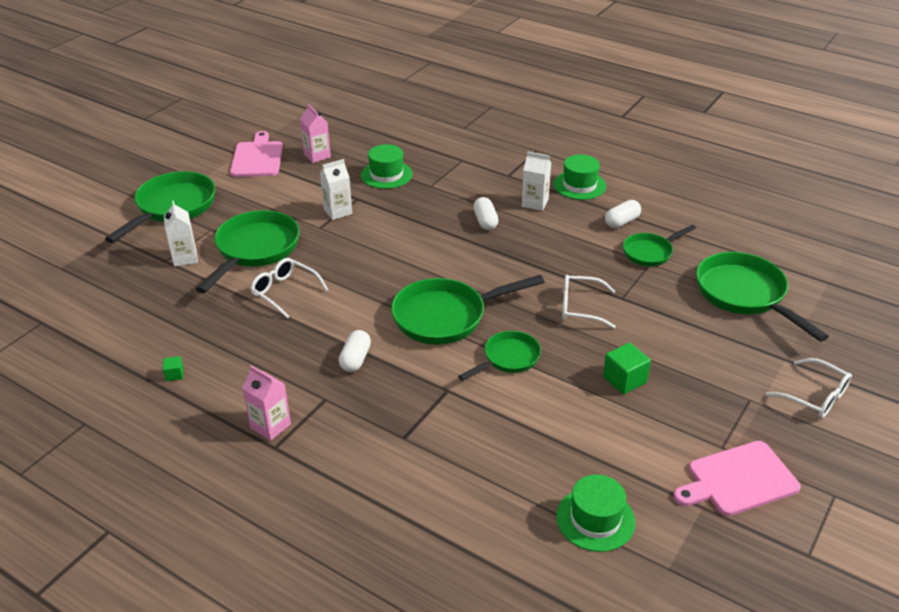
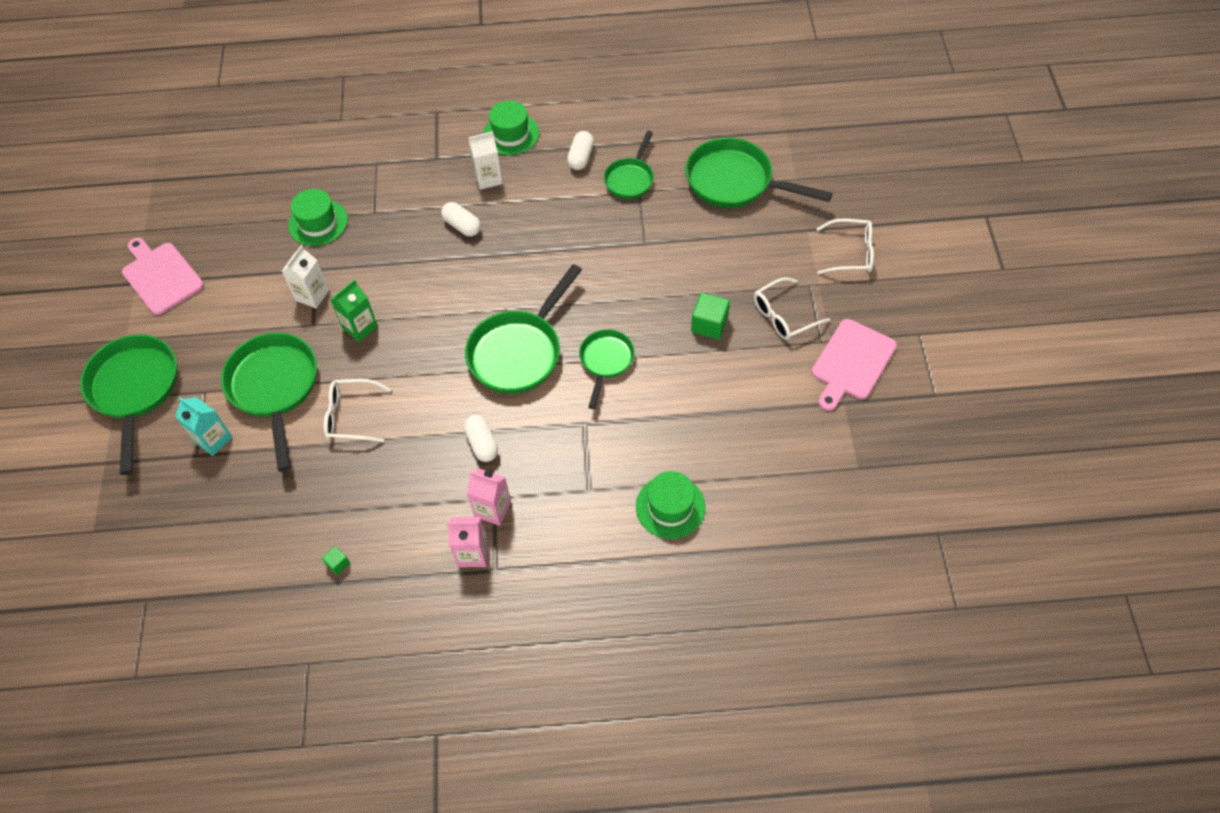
camera: 35 degrees left, 20 degrees up
white carton [164,201,198,267] -> turquoise carton [175,397,232,456]
pink carton [300,104,331,163] -> pink carton moved to [467,469,511,526]
green hat [556,475,635,552] -> green hat moved to [636,471,706,539]
white glasses [562,275,616,329] -> white glasses moved to [754,277,830,340]
none -> green carton [330,280,378,342]

